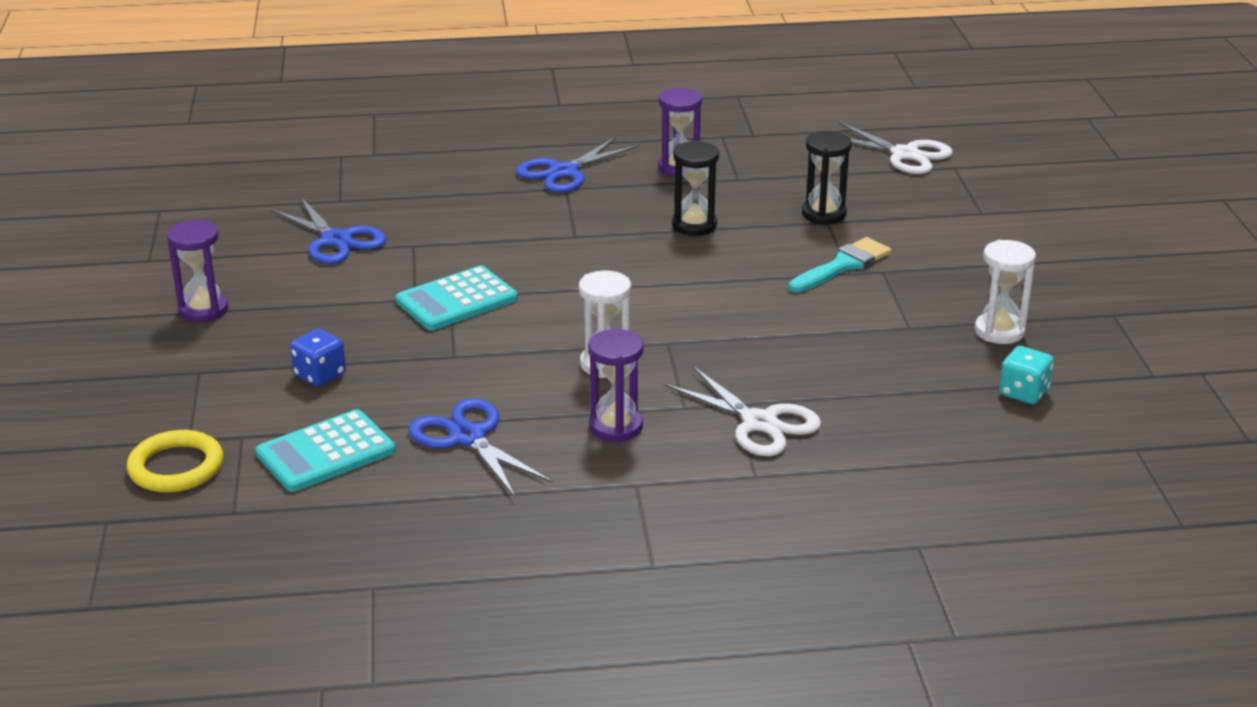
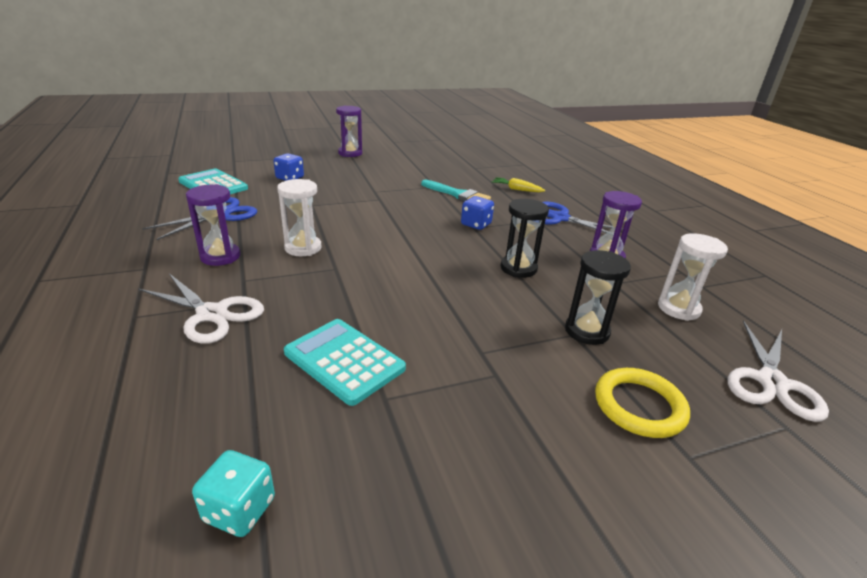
camera: 75 degrees right, 0 degrees up
yellow ring [127,430,223,492] -> yellow ring moved to [595,368,690,438]
blue scissors [270,196,386,264] -> none
turquoise calculator [396,266,518,330] -> turquoise calculator moved to [284,319,406,406]
white scissors [664,366,821,456] -> white scissors turned 90 degrees counterclockwise [138,273,264,344]
turquoise brush [789,237,891,293] -> turquoise brush moved to [421,180,491,201]
white hourglass [975,240,1036,344] -> white hourglass moved to [658,233,728,321]
none -> blue dice [461,196,494,230]
none -> yellow carrot [491,177,545,192]

